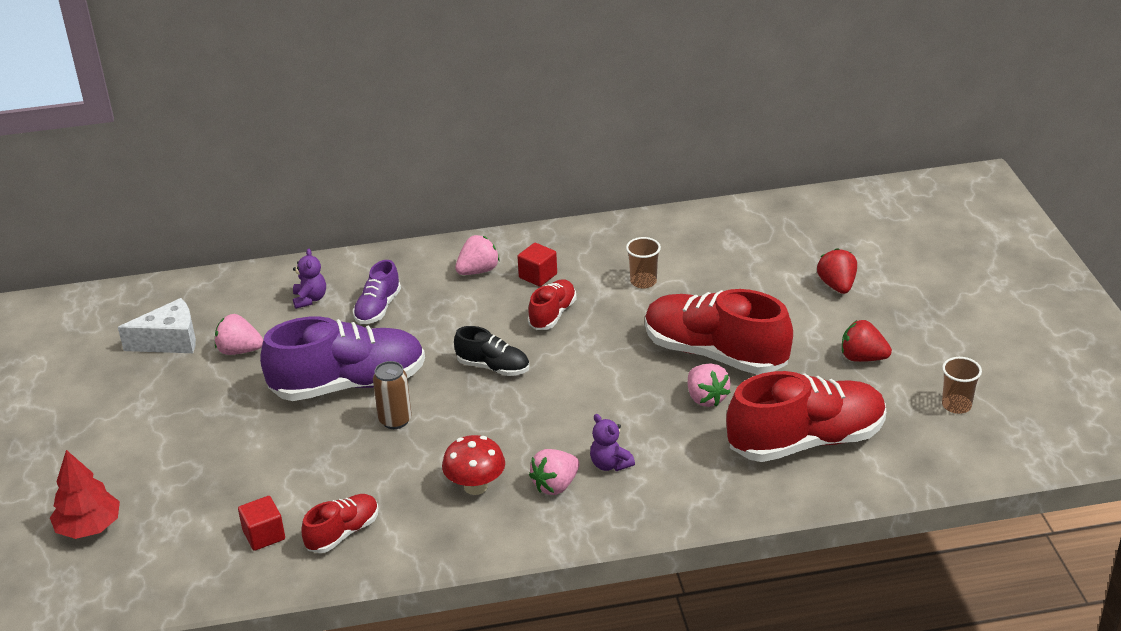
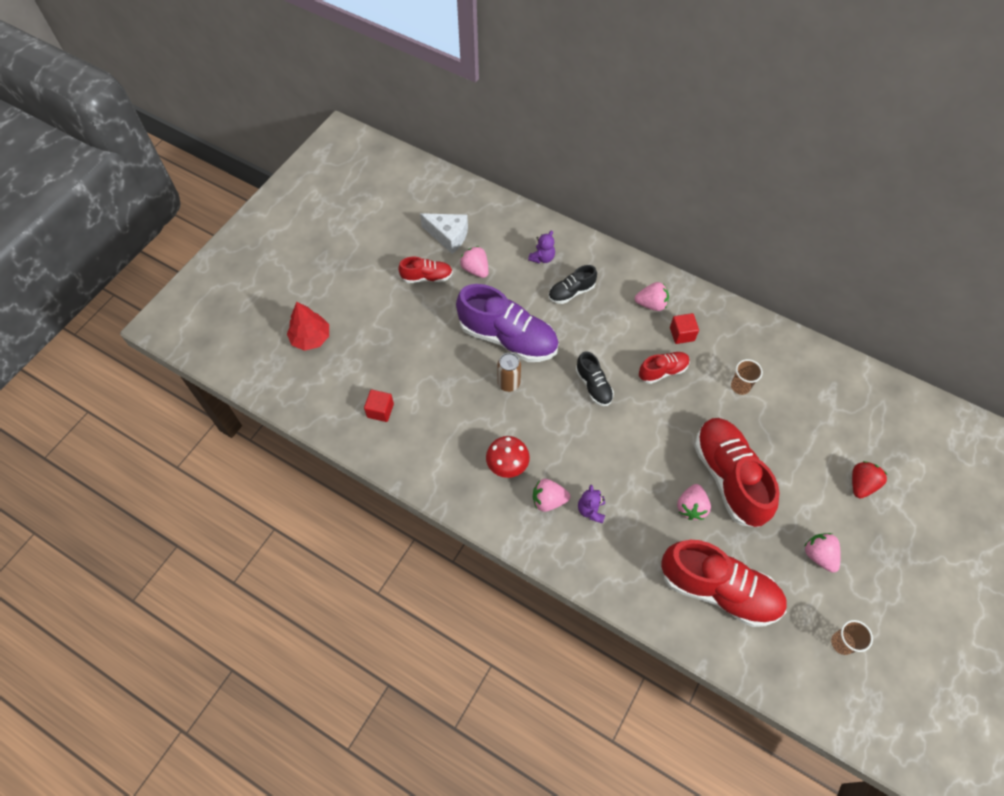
camera: 40 degrees right, 25 degrees up
red shoe [301,494,379,553] -> red shoe moved to [398,257,453,283]
purple shoe [353,260,401,324] -> black shoe [548,265,597,304]
red strawberry [842,320,892,362] -> pink strawberry [804,533,841,573]

